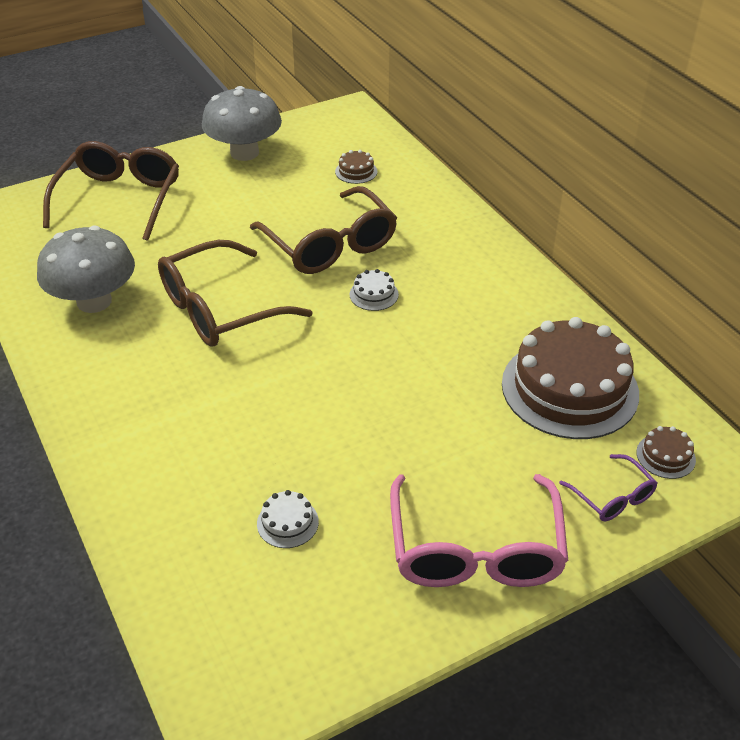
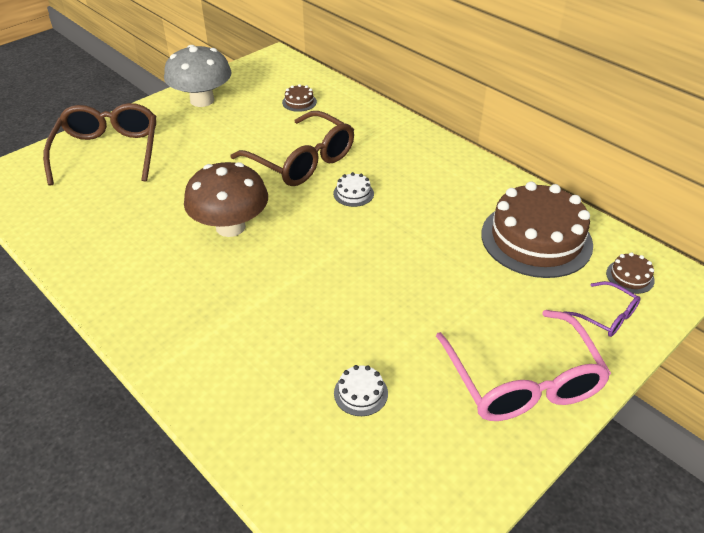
camera: 15 degrees left, 0 degrees up
grey mushroom [37,226,135,313] -> none
brown glasses [158,240,312,347] -> brown mushroom [184,162,268,237]

